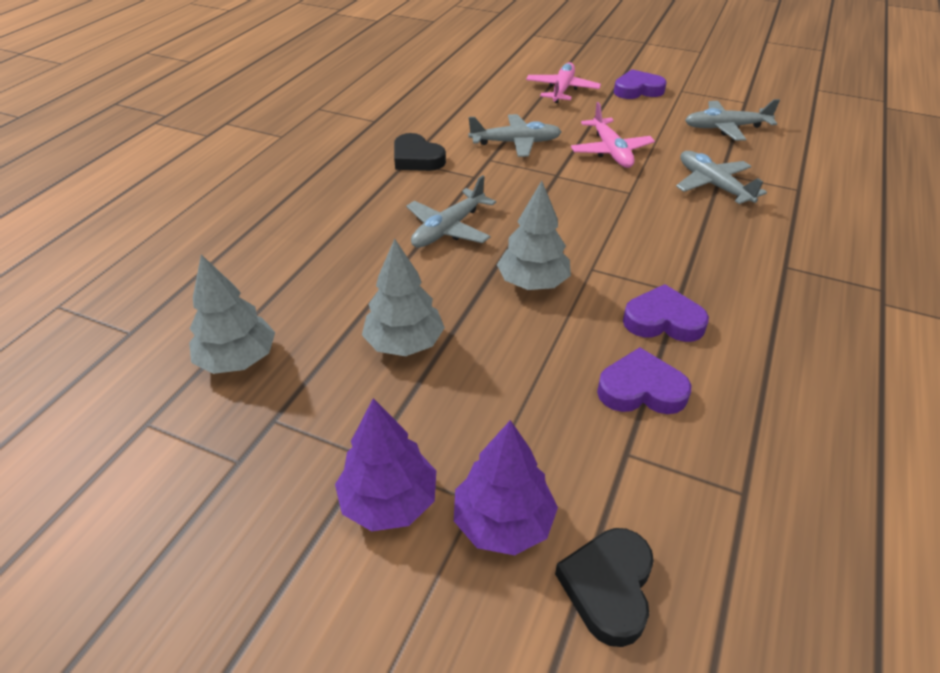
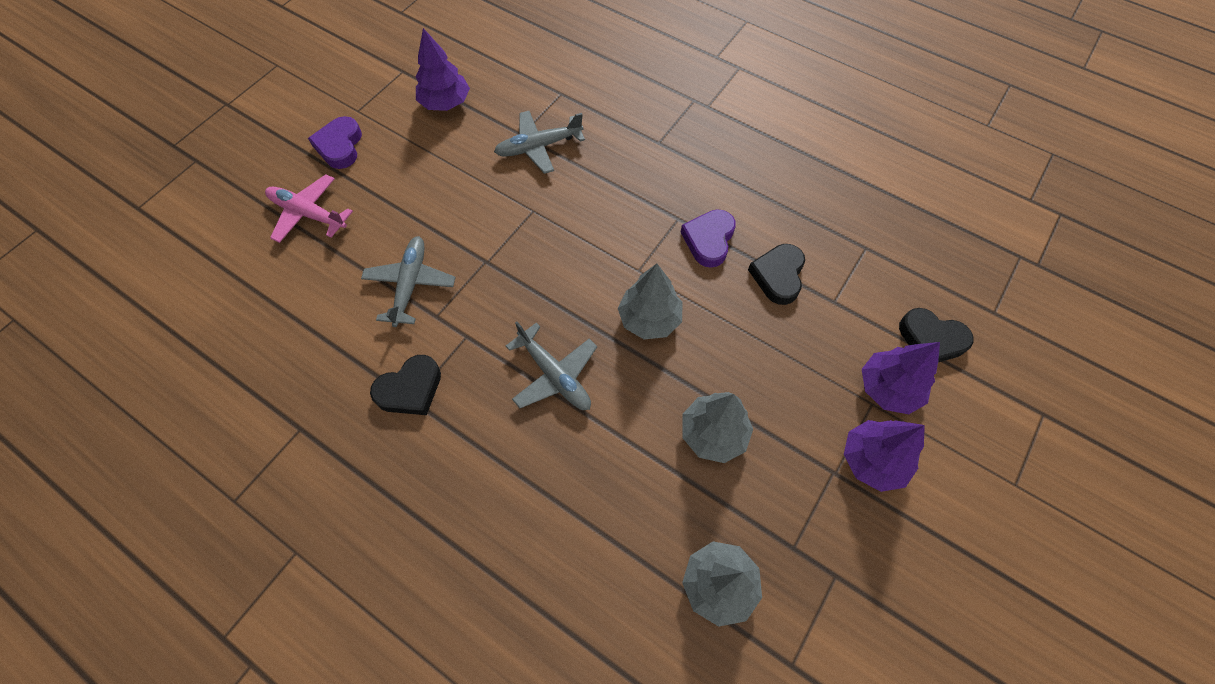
camera: 80 degrees left, 20 degrees up
pink plane [571,102,655,168] -> none
purple heart [597,347,691,414] -> black heart [748,244,805,305]
grey plane [685,99,780,141] -> purple tree [416,28,470,111]

